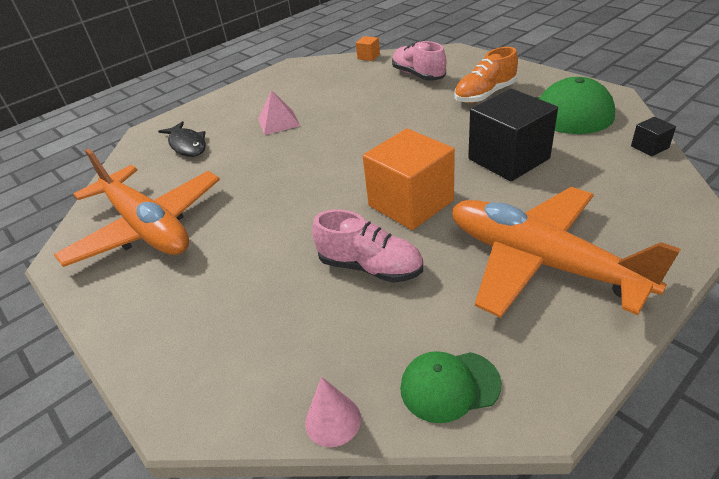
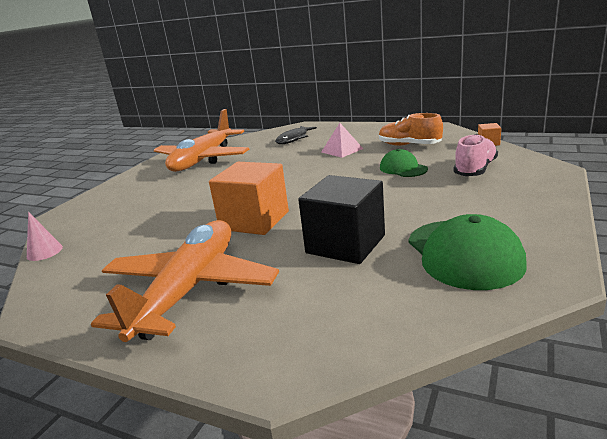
camera: 65 degrees right, 15 degrees down
pink shoe [312,209,423,283] -> none
green cap [400,351,501,423] -> green cap moved to [380,149,428,177]
orange shoe [454,47,518,103] -> orange shoe moved to [379,113,443,146]
black cube [631,117,676,156] -> none

